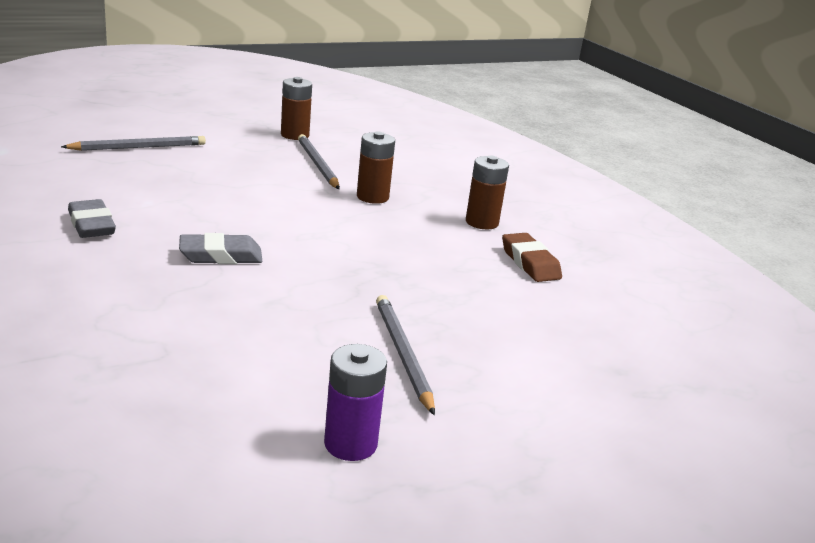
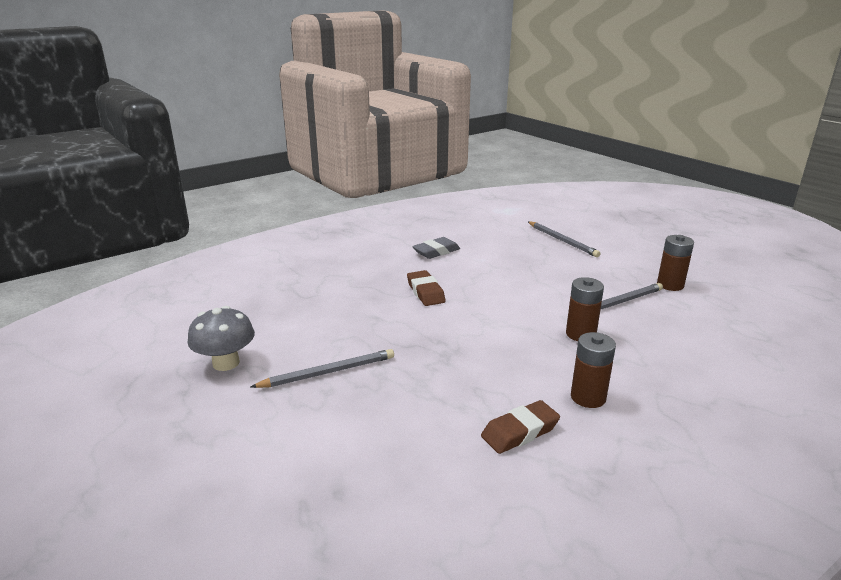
camera: 85 degrees right, 0 degrees up
grey eraser [179,233,262,264] -> brown eraser [407,270,446,306]
purple battery [324,344,387,461] -> grey mushroom [188,306,255,371]

